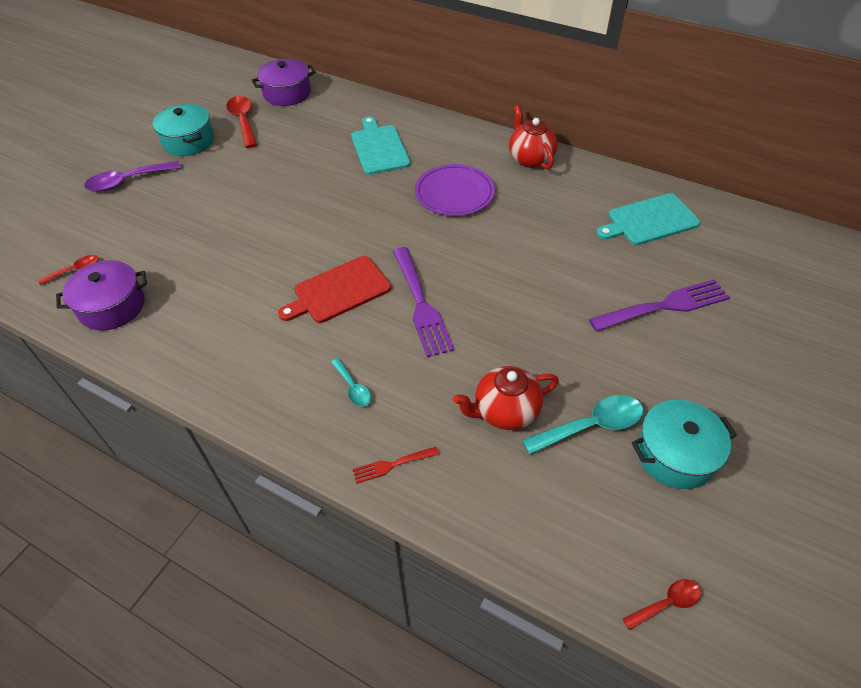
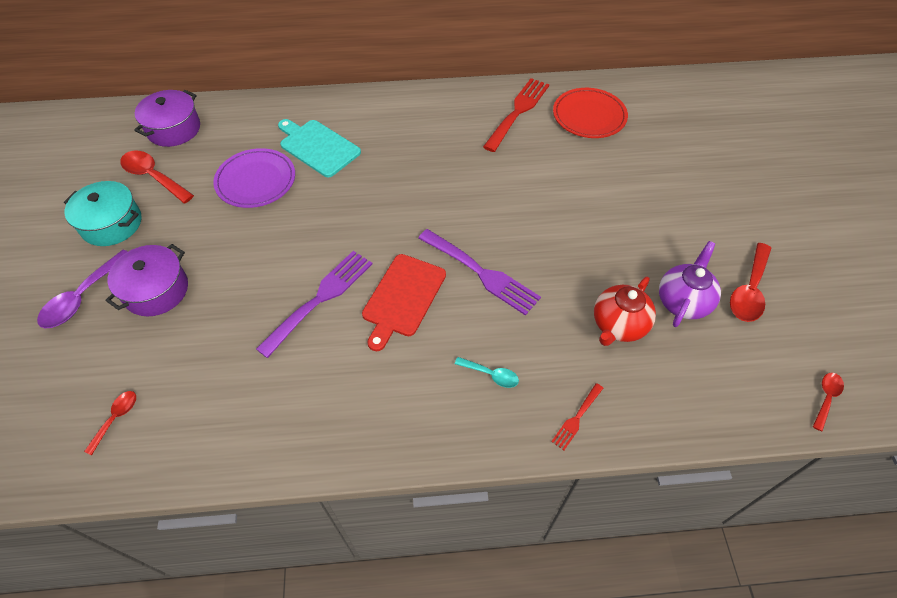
camera: 35 degrees left, 5 degrees up
purple pot [56,260,147,331] -> purple pot moved to [105,244,188,317]
purple plate [415,164,495,216] -> purple plate moved to [213,148,295,208]
red teapot [509,105,558,170] -> none
turquoise spoon [522,395,643,455] -> purple teapot [659,241,721,327]
purple fork [589,279,730,331] -> purple fork moved to [256,251,372,358]
turquoise cutting board [596,193,700,245] -> red plate [553,88,628,138]
turquoise pot [632,400,737,489] -> red spoon [730,243,771,322]
none -> red fork [483,78,549,152]

